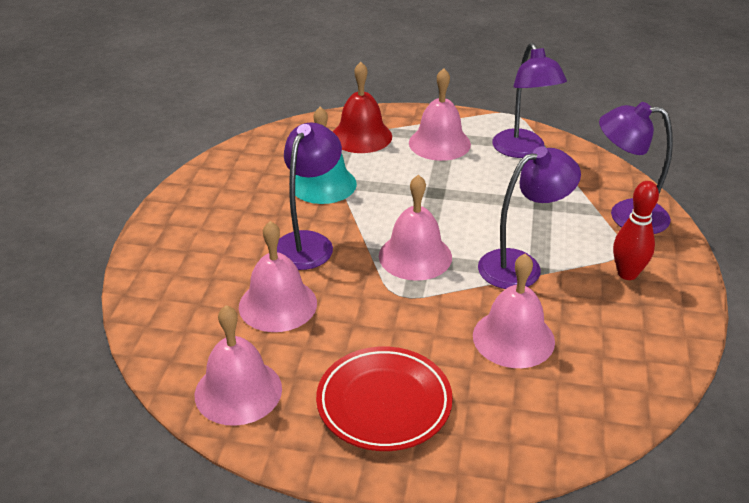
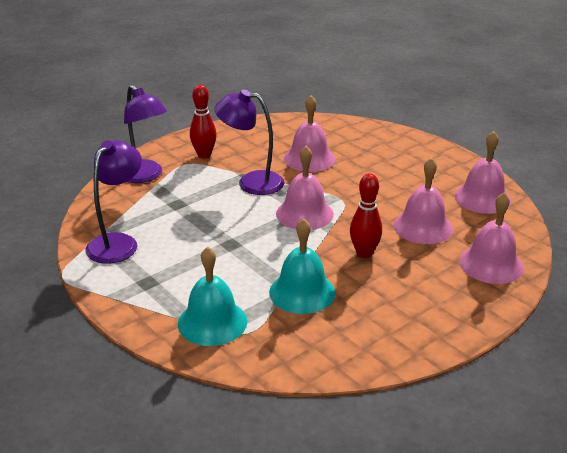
camera: 140 degrees left, 5 degrees down
purple lamp [277,122,342,270] -> red bowling pin [350,173,382,258]
red plate [316,347,453,451] -> none
red bell [333,62,392,153] -> turquoise bell [178,246,247,346]
pink bell [409,68,471,161] -> pink bell moved to [459,192,524,284]

